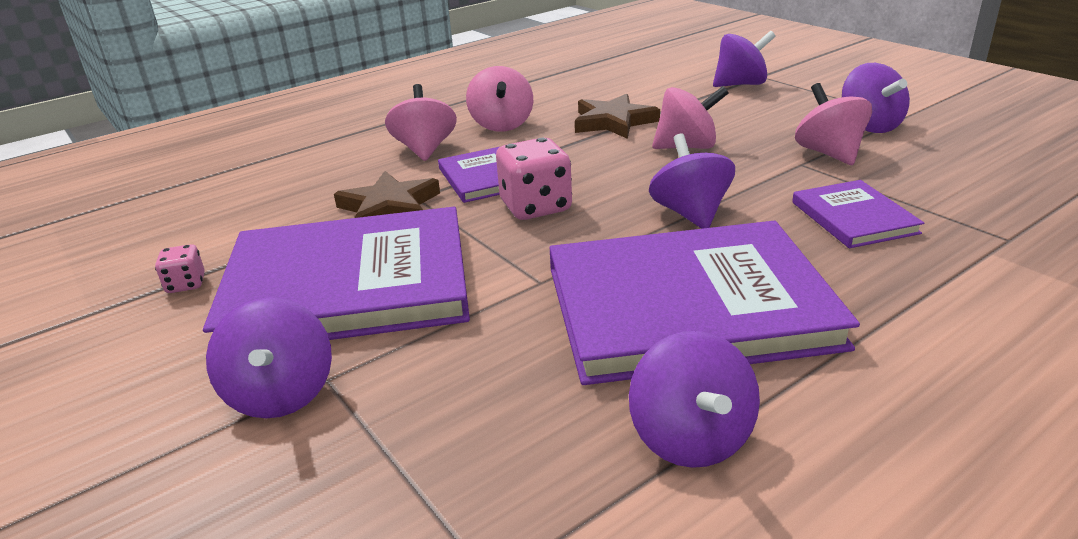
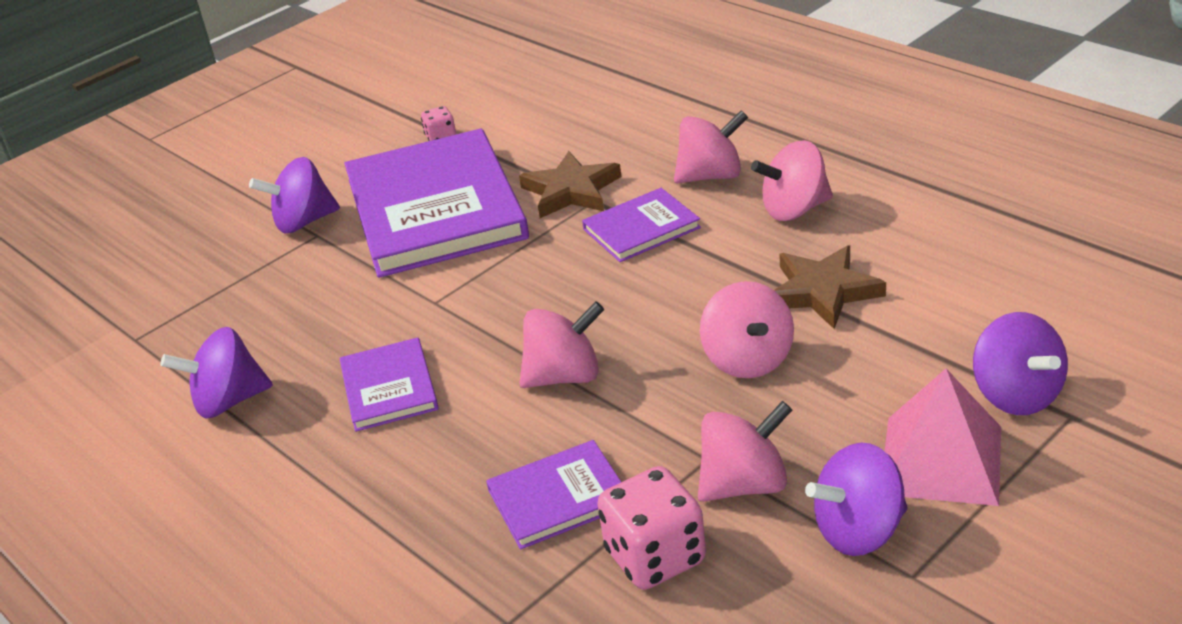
camera: 85 degrees right, 5 degrees up
pink dice [496,138,572,220] -> pink dice moved to [597,466,706,590]
purple book [549,221,860,385] -> purple book [339,337,439,432], size x0.47
purple spinning top [649,134,735,229] -> pink spinning top [520,301,604,388]
none -> pink pyramid [884,369,1001,506]

